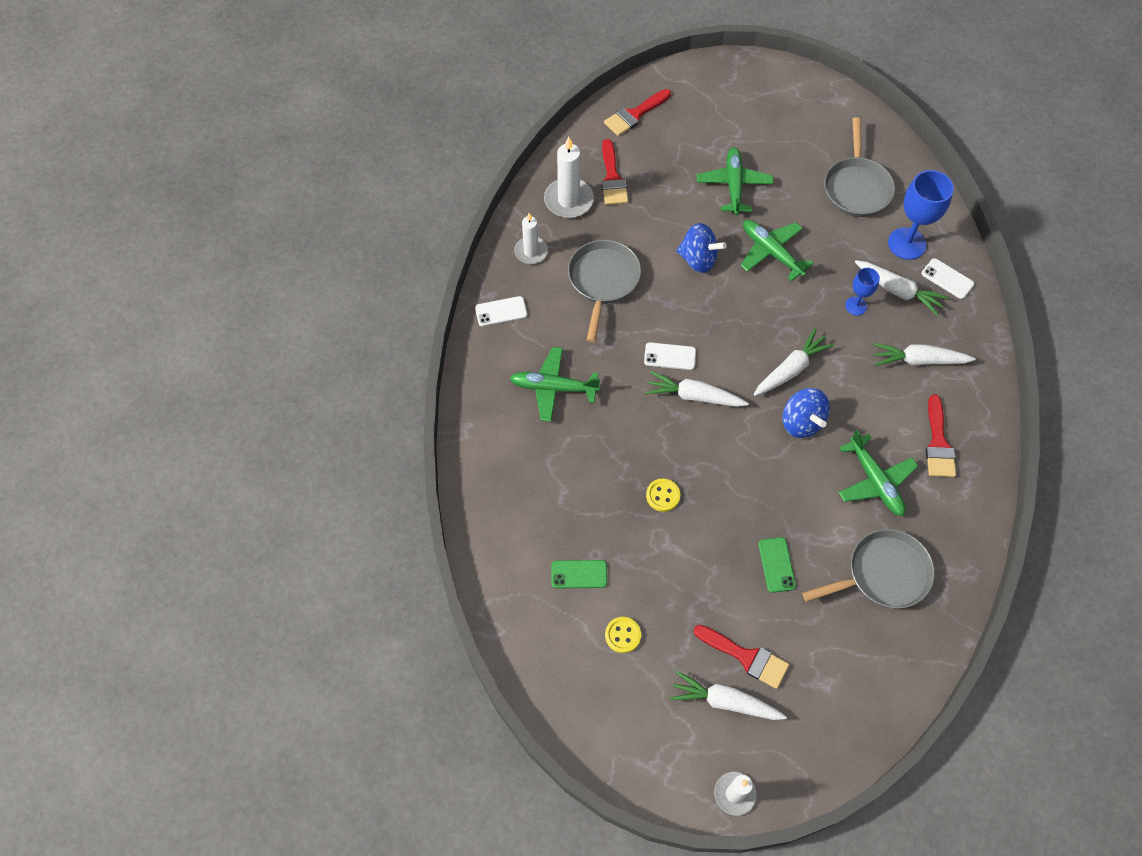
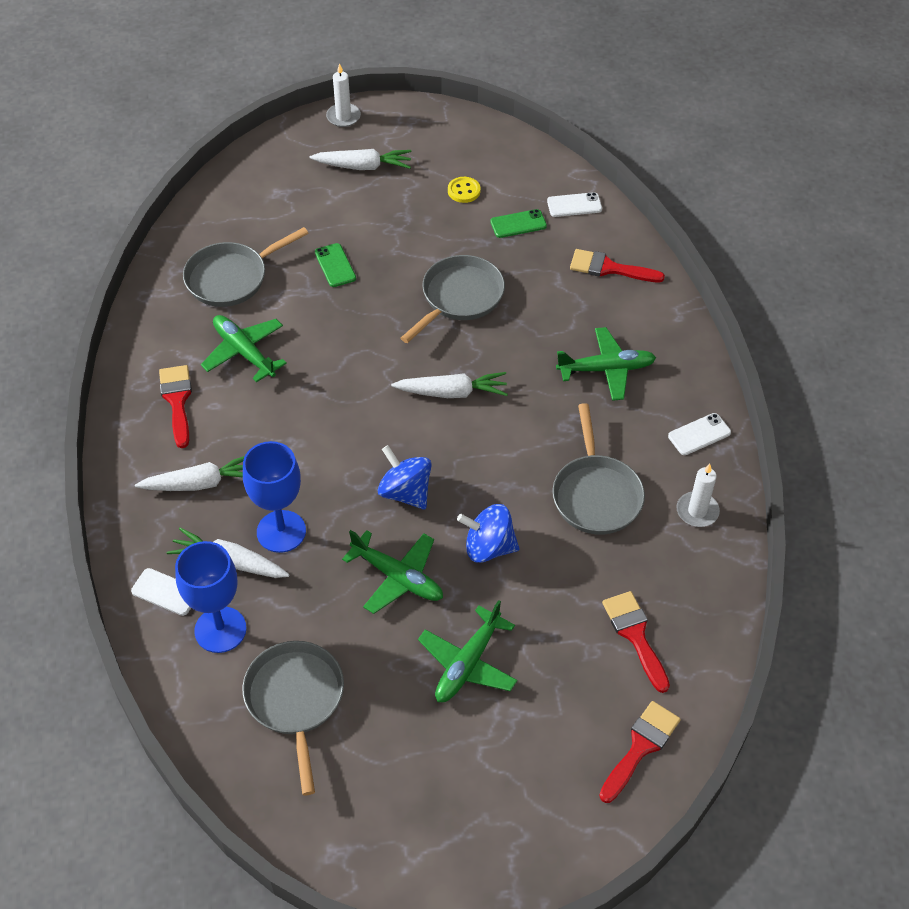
camera: 165 degrees right, 10 degrees down
white candle [544,137,594,218] -> none
white phone [644,342,696,370] -> white phone moved to [547,192,602,217]
yellow button [646,479,680,512] -> grey pan [401,255,505,343]
red brush [694,625,789,689] -> red brush moved to [570,249,665,282]
green plane [697,147,773,215] -> green plane turned 45 degrees clockwise [418,600,517,702]
white carrot [754,328,834,396] -> none
blue spinning top [782,388,830,438] -> blue spinning top moved to [378,445,432,509]
blue goblet [845,268,880,315] -> blue goblet [243,441,306,553], size x1.80

